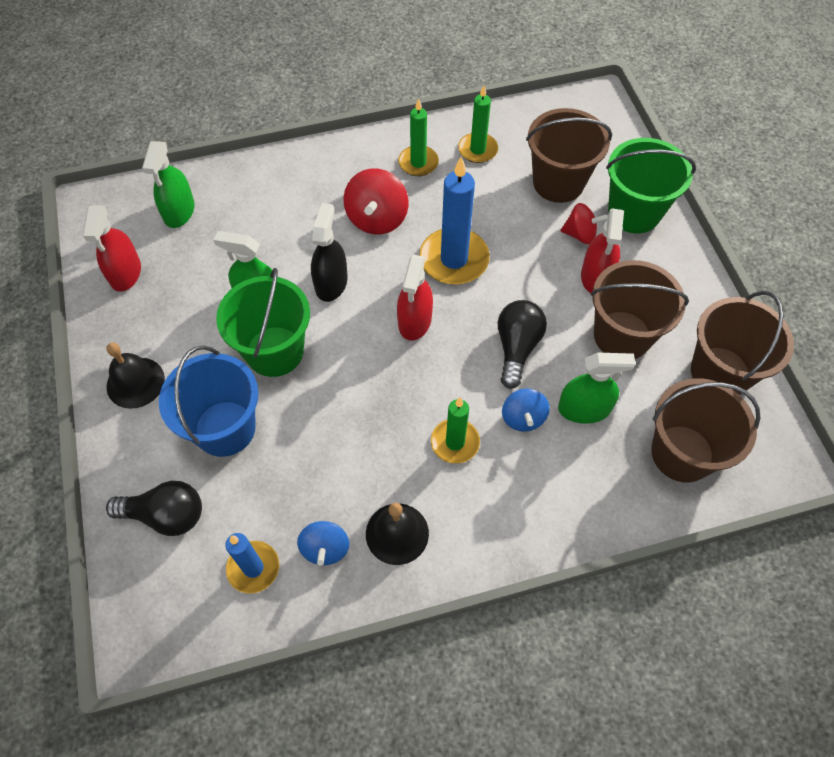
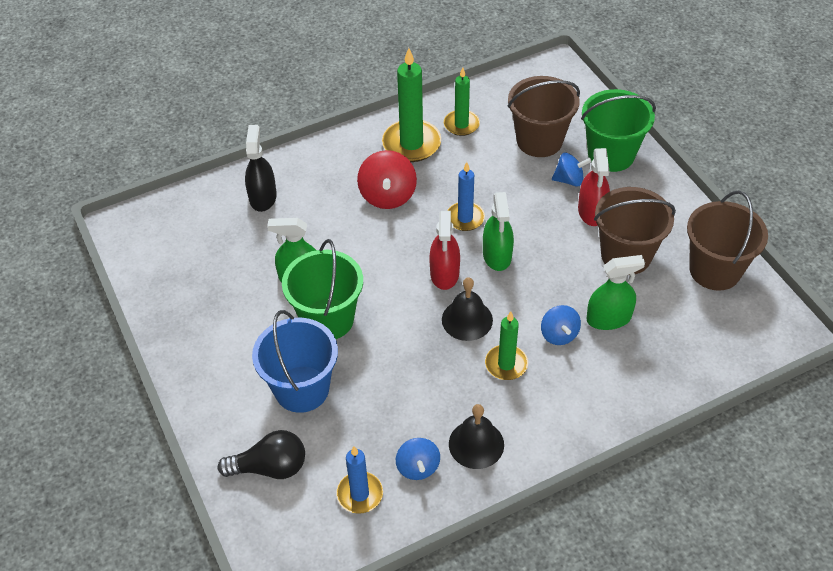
camera: 10 degrees left, 10 degrees down
red spray bottle [82,205,141,292] -> none
black bell [106,343,165,409] -> black bell moved to [442,277,493,341]
green spray bottle [142,141,194,228] -> green spray bottle moved to [483,192,514,271]
black spray bottle [311,203,347,302] -> black spray bottle moved to [245,125,277,212]
green candle [398,98,439,176] -> green candle [382,48,441,162], size x1.61
blue candle [419,156,490,285] -> blue candle [447,162,485,231], size x0.62
black light bulb [498,300,547,389] -> none
red spinning top [560,203,608,244] -> blue spinning top [552,153,592,187]
brown bucket [651,378,760,483] -> none

